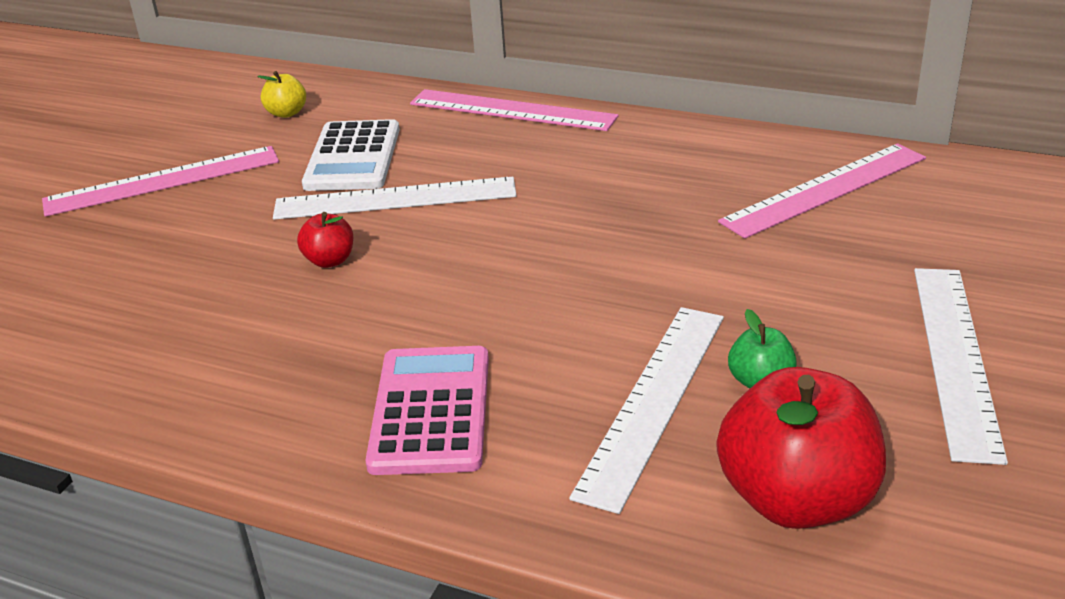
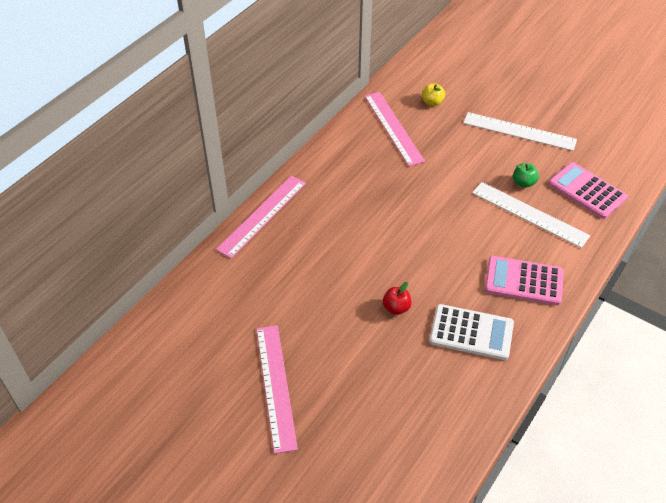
camera: 80 degrees left, 15 degrees up
yellow apple [258,71,306,118] -> yellow apple moved to [422,83,445,106]
white ruler [273,177,517,220] -> none
white calculator [302,119,400,191] -> white calculator moved to [429,304,514,360]
red apple [716,367,886,529] -> pink calculator [549,162,628,219]

